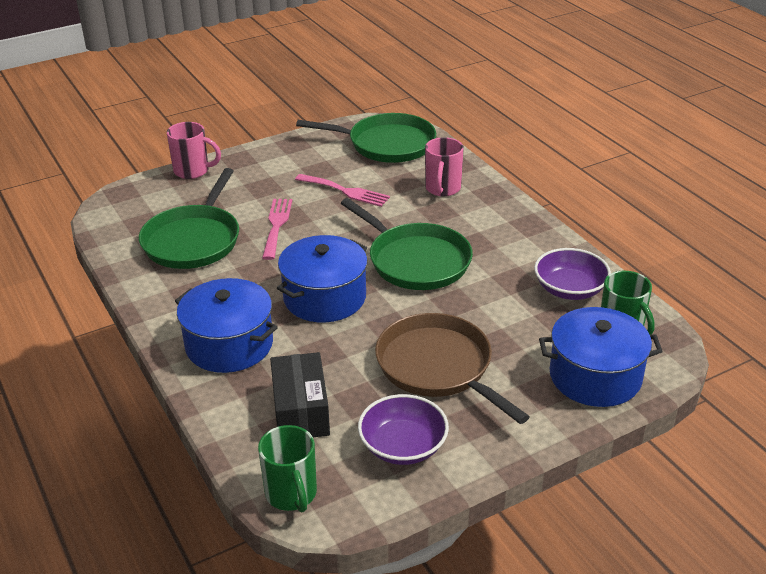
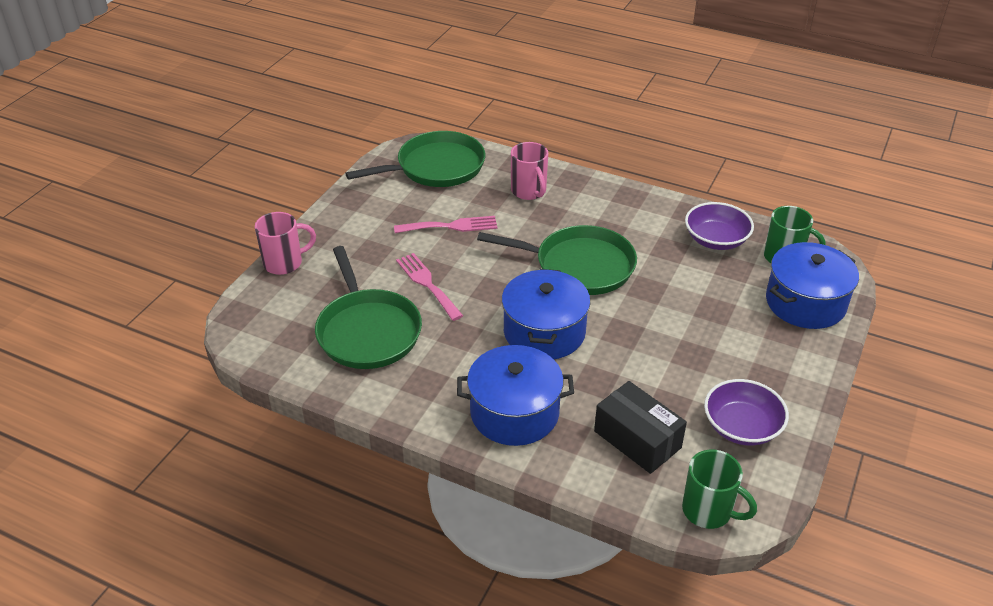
camera: 35 degrees left, 5 degrees up
brown pan [375,313,530,424] -> none

